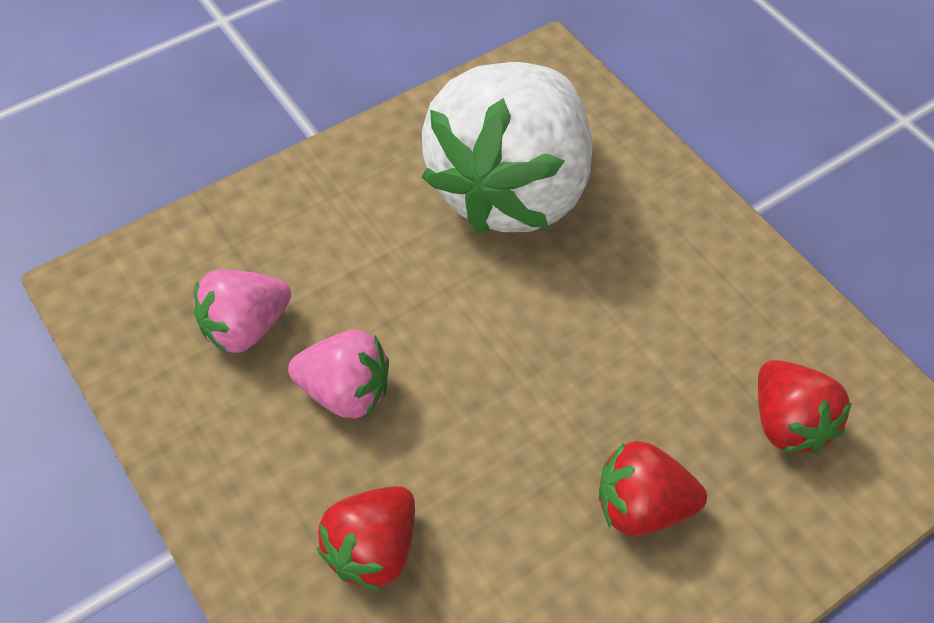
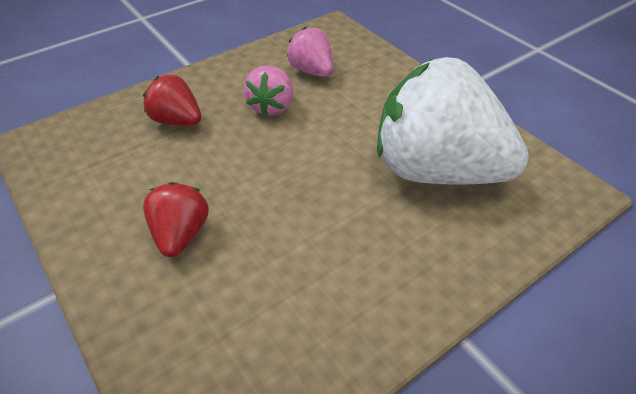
camera: 90 degrees right, 10 degrees down
red strawberry [758,360,852,454] -> none

